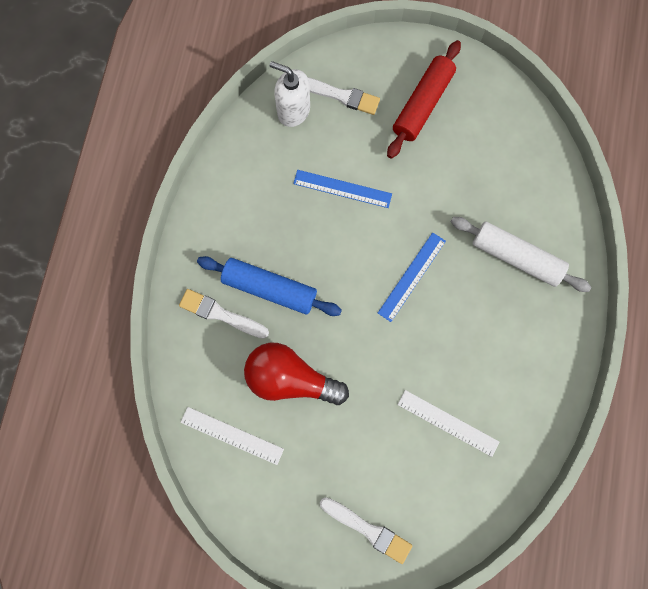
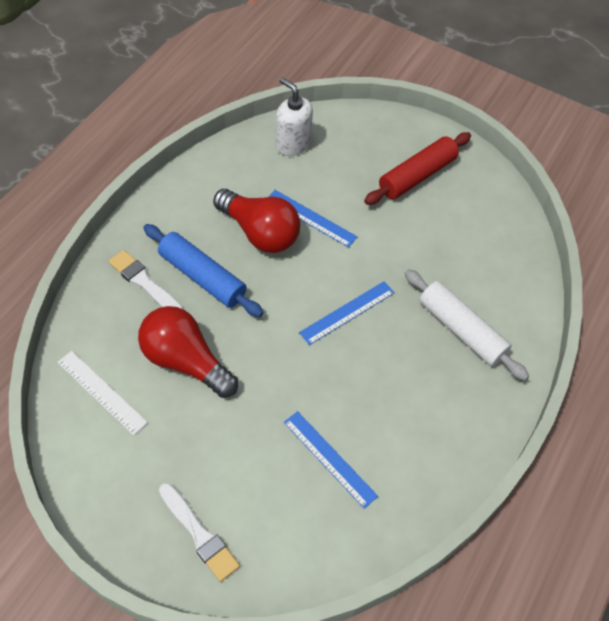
camera: 15 degrees right, 20 degrees down
white brush [307,77,380,115] -> none
white ruler [397,390,499,457] -> blue ruler [284,411,378,509]
none -> red light bulb [213,189,300,253]

